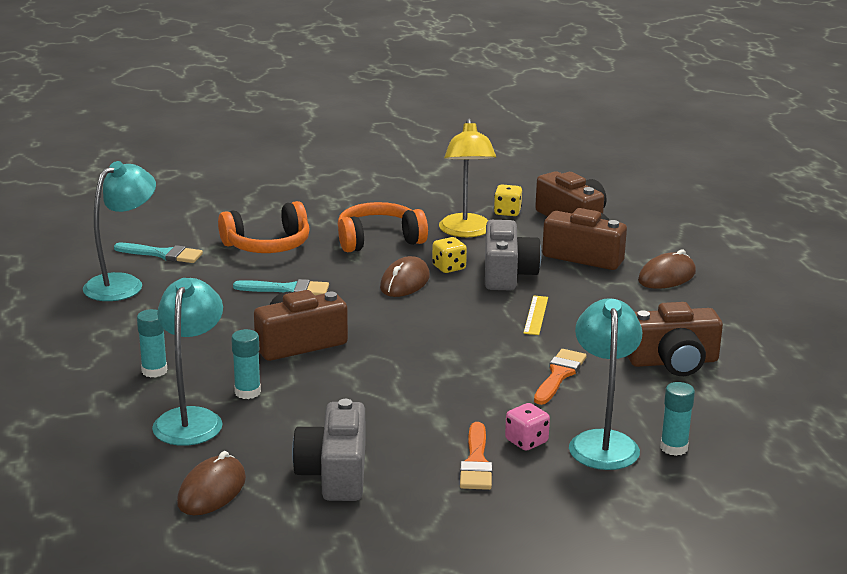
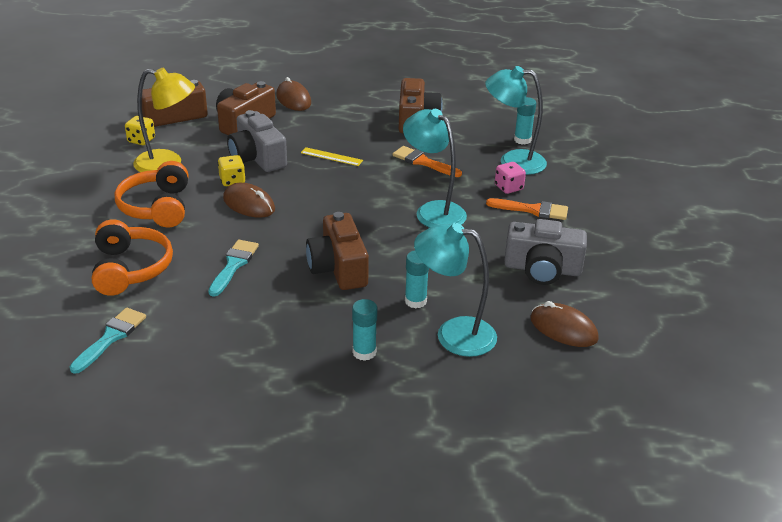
camera: 80 degrees left, 10 degrees up
turquoise lamp [83,161,156,301] -> turquoise lamp moved to [403,109,467,228]
grey camera [485,220,542,291] -> grey camera turned 135 degrees counterclockwise [227,110,287,172]

